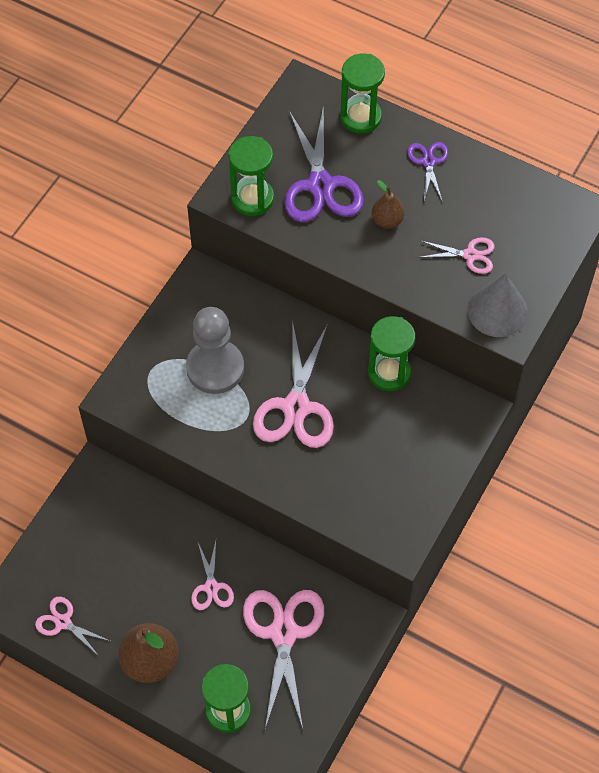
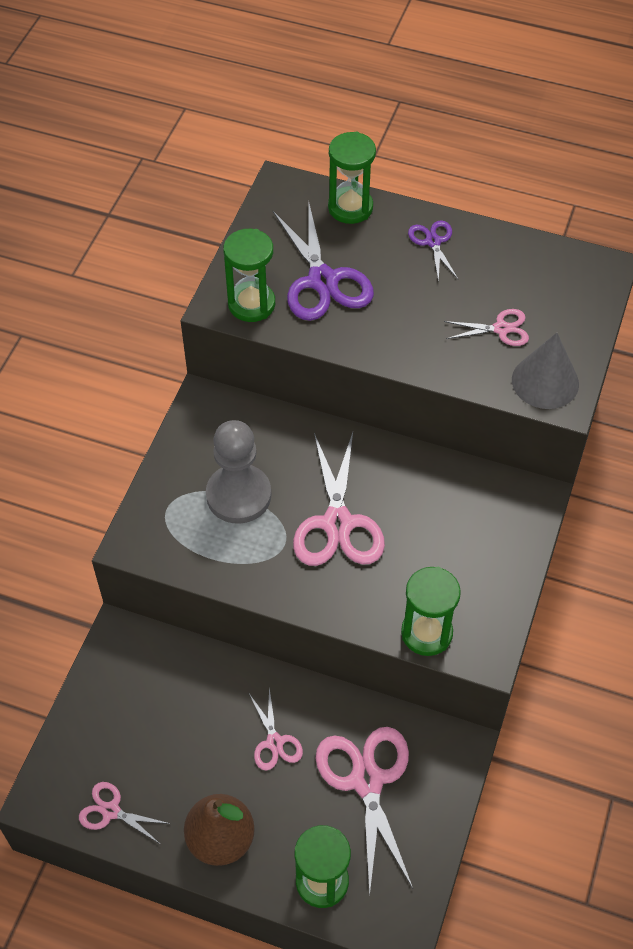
camera: 10 degrees left, 5 degrees down
green hourglass [368,316,415,391] -> green hourglass moved to [401,567,461,656]
brown pear [371,180,405,229] -> none

